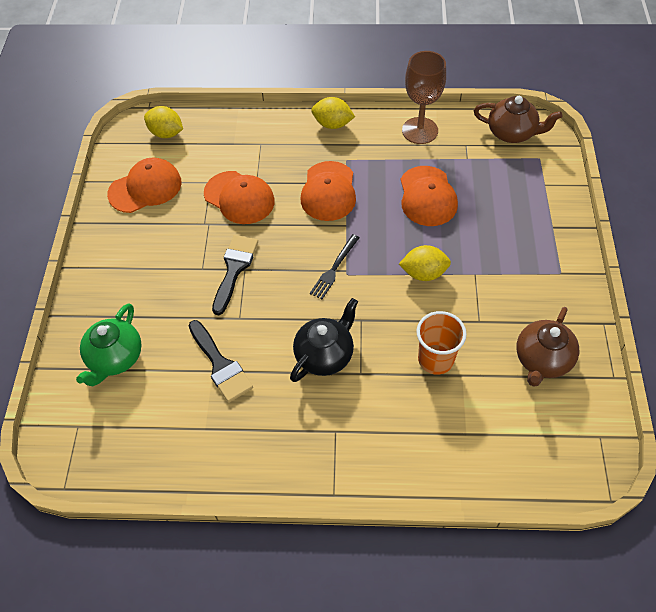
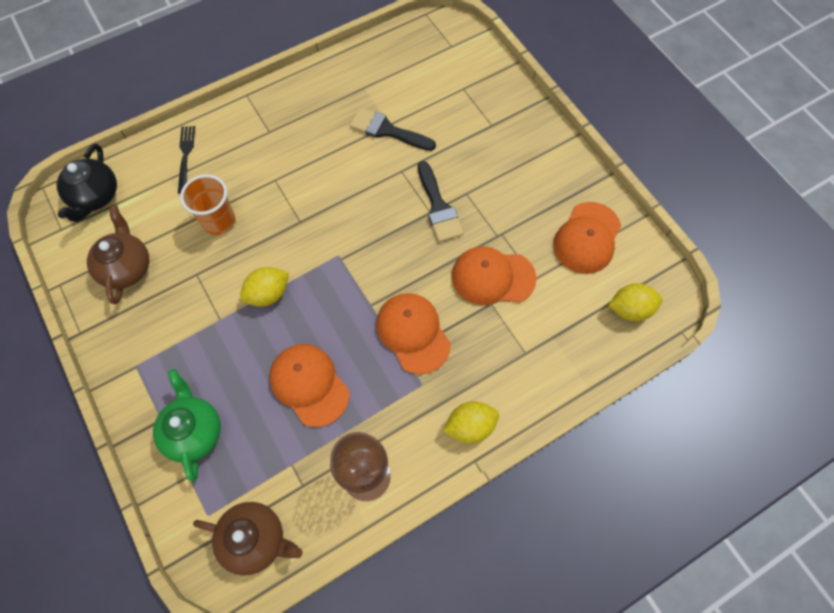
camera: 145 degrees right, 10 degrees up
green teapot [76,303,142,386] -> green teapot moved to [153,369,221,482]
black teapot [290,298,358,382] -> black teapot moved to [57,144,117,222]
black fork [310,234,360,299] -> black fork moved to [178,126,195,194]
brown teapot [474,96,562,143] -> brown teapot turned 150 degrees counterclockwise [193,502,303,576]

